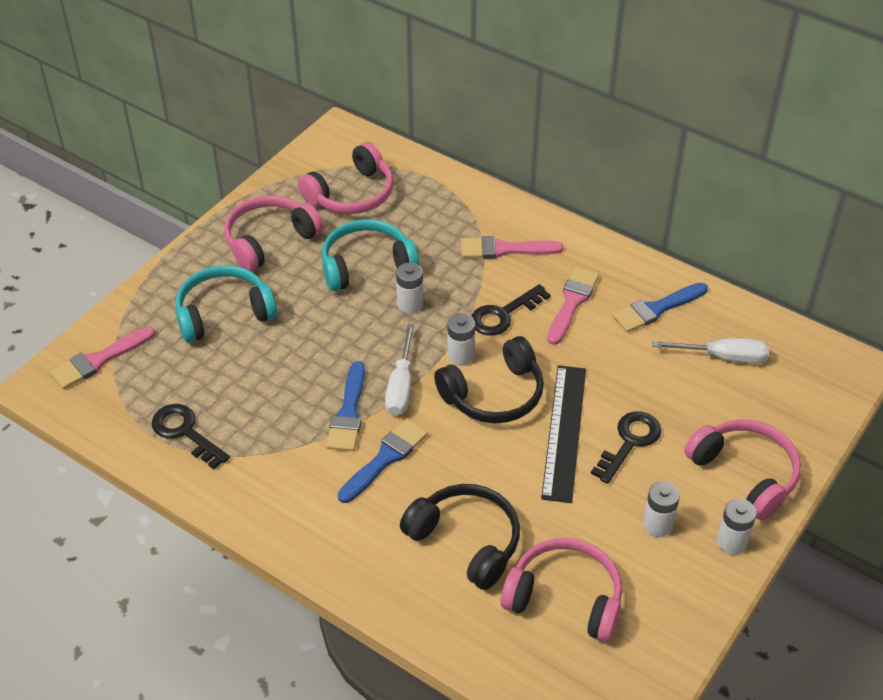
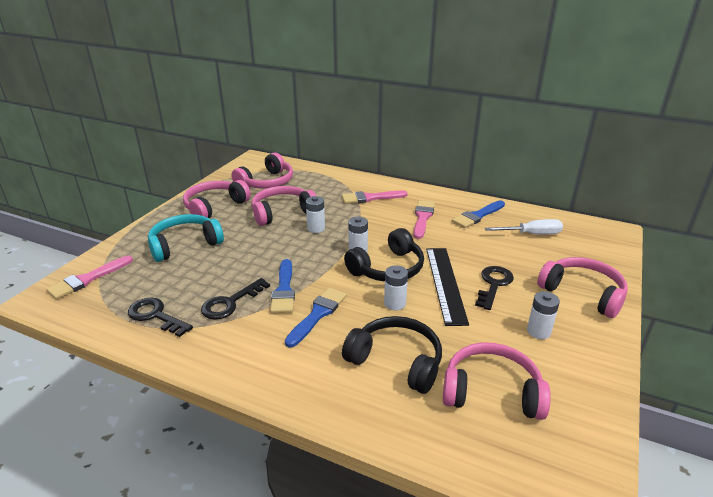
camera: 10 degrees left, 15 degrees down
turquoise headphones [322,219,419,291] -> pink headphones [252,186,316,226]
white screwdriver [385,324,415,416] -> none
black key [471,284,551,336] -> black key moved to [201,278,270,320]
white battery [717,498,756,555] -> white battery moved to [384,265,408,310]

